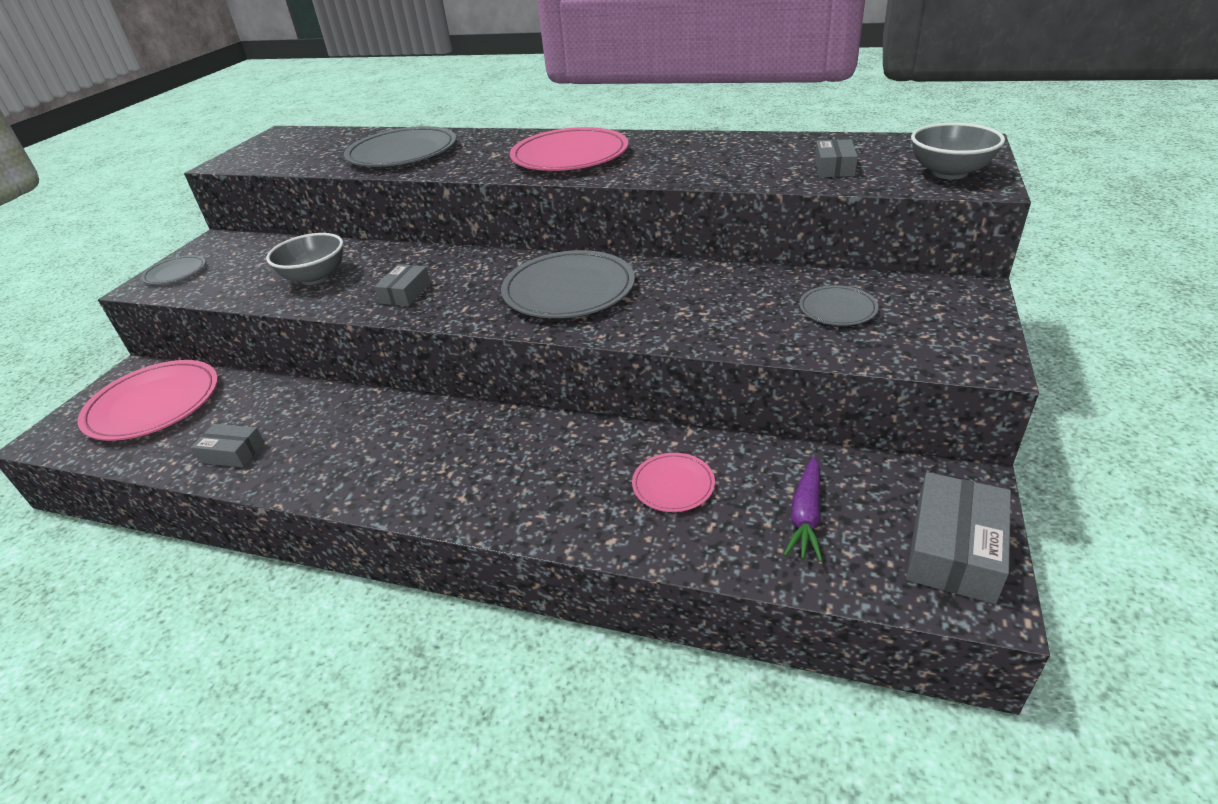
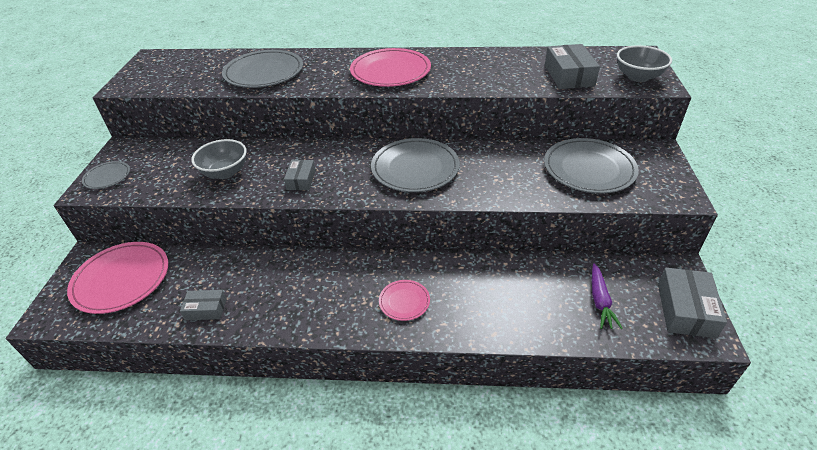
camera: 15 degrees left, 5 degrees up
pink plate [632,453,715,512] -> pink plate moved to [379,280,430,321]
grey plate [799,285,878,326] -> grey plate [544,138,639,194], size x1.95
grey box [815,139,858,177] -> grey box [545,44,600,89], size x1.68

